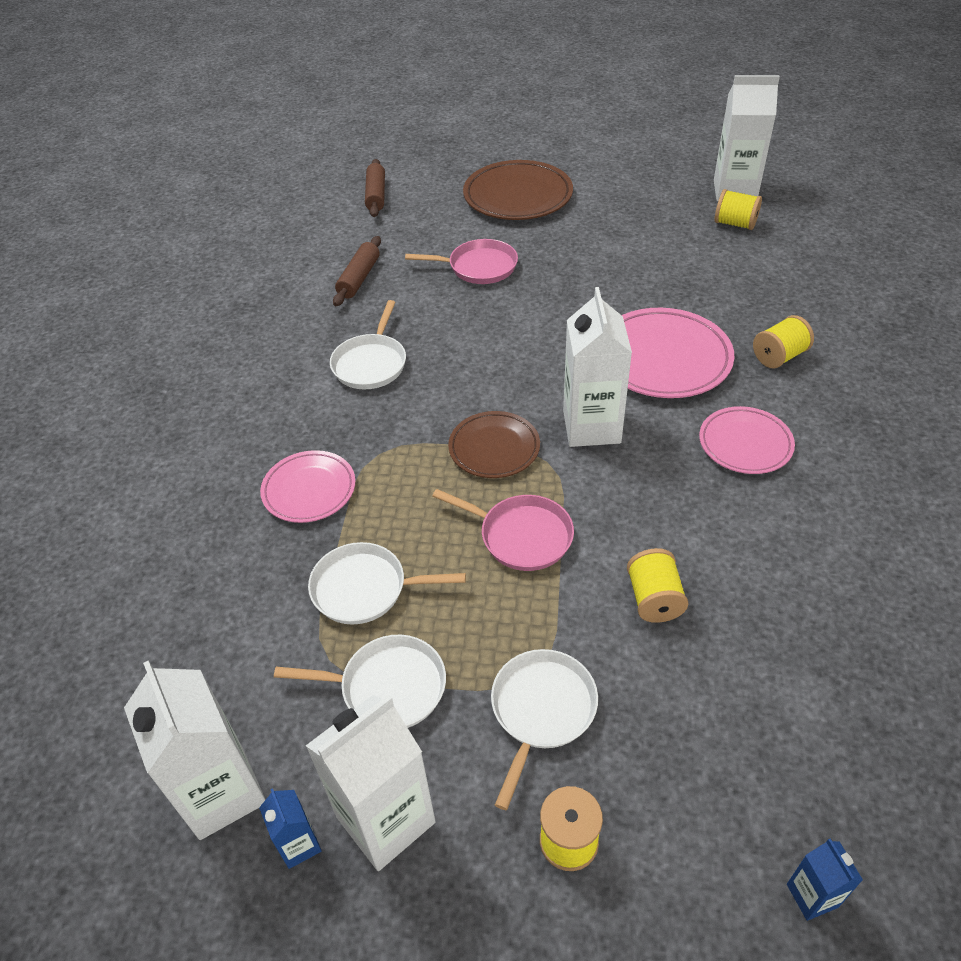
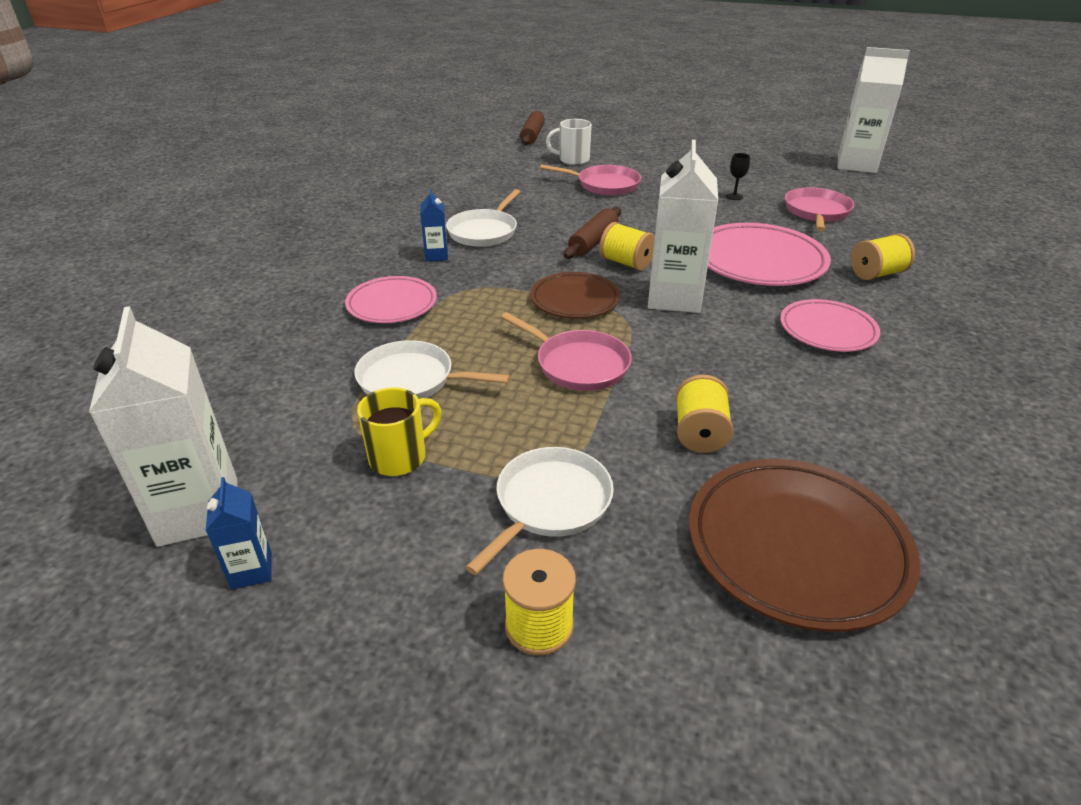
camera: 10 degrees right, 10 degrees down
white pan [274,635,446,728] -> yellow mug [357,387,442,476]
white carton [306,695,436,871] -> none
brown rolling pin [333,236,381,306] -> brown rolling pin moved to [564,207,621,259]
brown plate [463,160,573,220] -> brown plate moved to [689,459,920,632]
yellow spool [715,189,762,230] -> yellow spool moved to [599,222,655,271]
blue carton [787,839,863,921] -> blue carton moved to [420,189,448,261]
none -> white mug [546,119,592,165]
none -> black goblet [726,153,750,200]
none -> pink pan [785,188,854,231]

